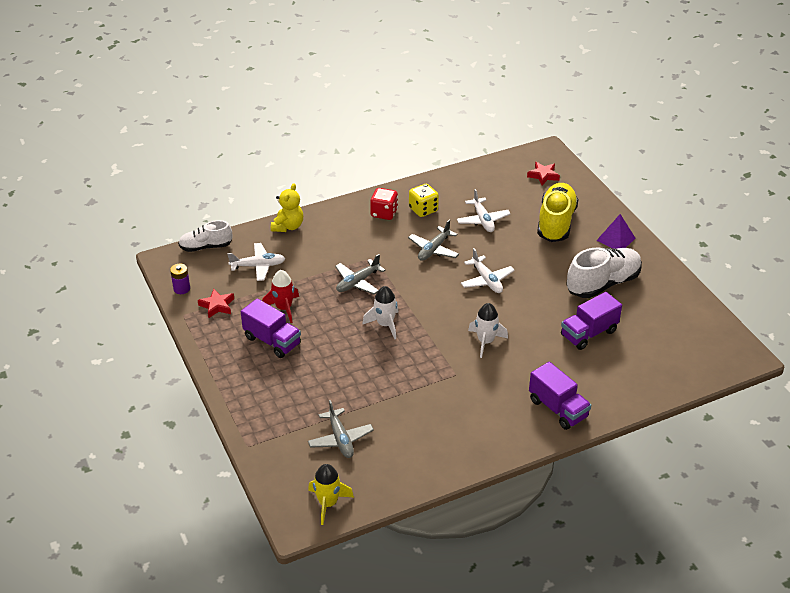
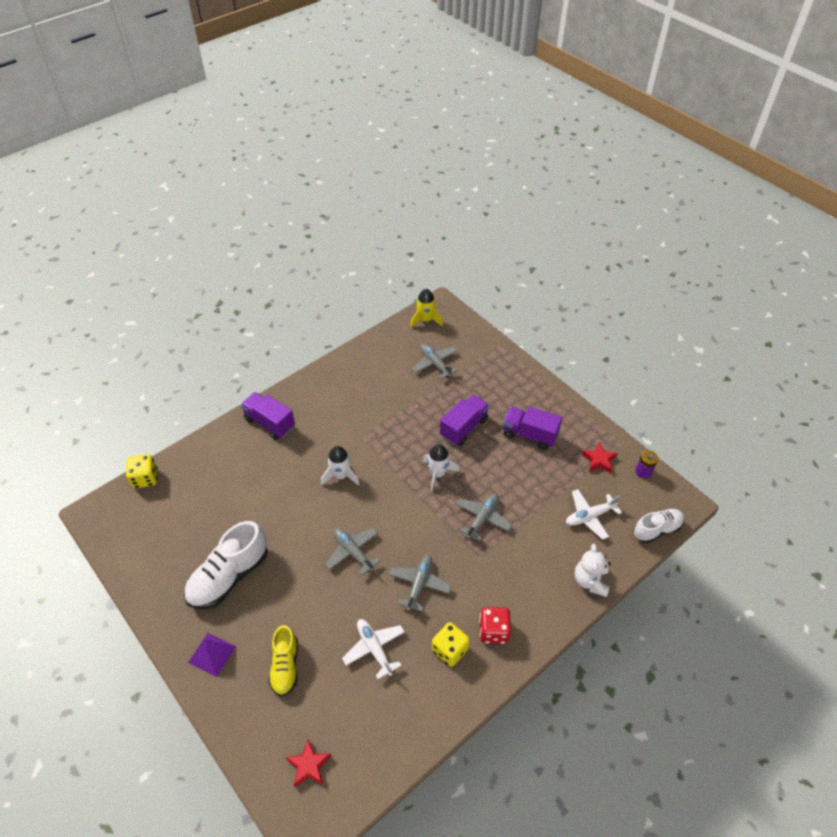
camera: 165 degrees right, 10 degrees up
red rocket [262,270,299,323] -> none
yellow teddy bear [271,183,303,232] -> white teddy bear [575,544,611,597]
white plane [461,248,515,293] -> grey plane [325,528,381,576]
yellow shoe [537,183,578,242] -> yellow shoe [269,625,298,697], size x0.62
purple truck [561,292,622,350] -> purple truck moved to [440,395,489,446]
none -> yellow dice [126,454,157,488]

